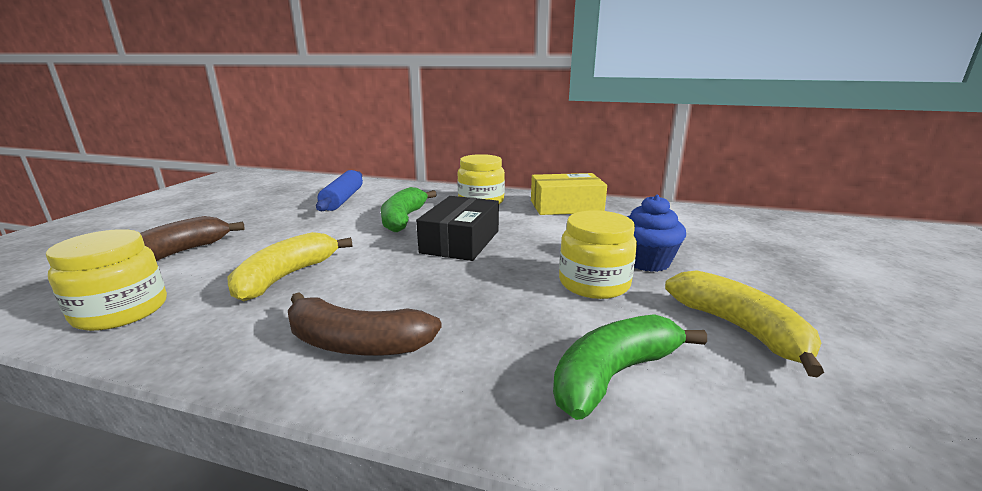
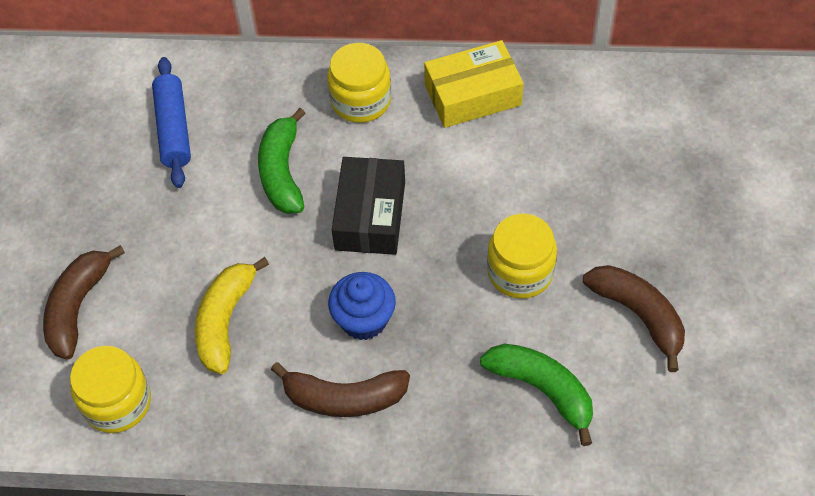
camera: 10 degrees left, 35 degrees up
green banana [553,314,707,420] -> green banana turned 90 degrees clockwise [480,344,593,446]
blue cupcake [627,195,686,272] -> blue cupcake moved to [328,272,396,340]
yellow banana [665,270,824,377] -> brown banana [583,265,685,372]

